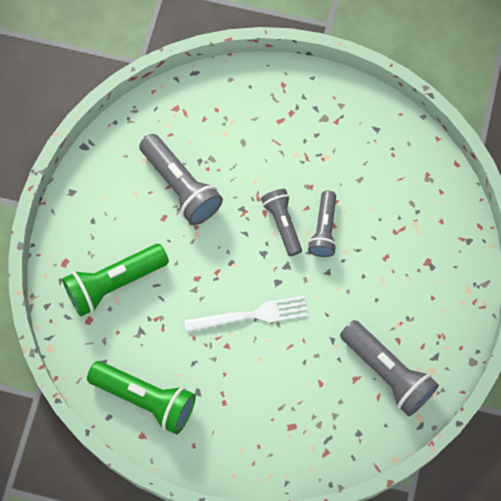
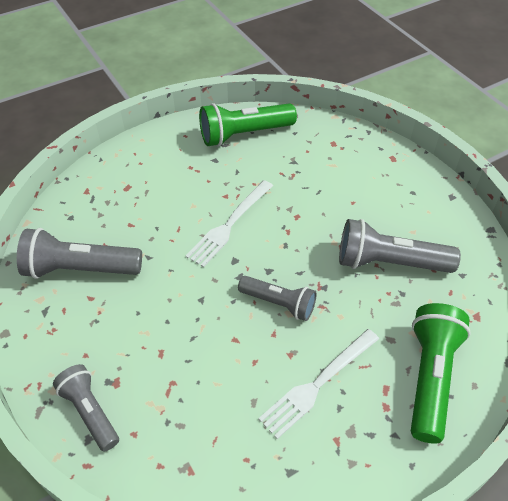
camera: 135 degrees right, 20 degrees down
green flashlight [62,244,169,317] -> green flashlight moved to [411,303,471,444]
grey flashlight [308,190,337,257] -> grey flashlight moved to [53,364,119,452]
none -> white fork [258,329,379,439]

